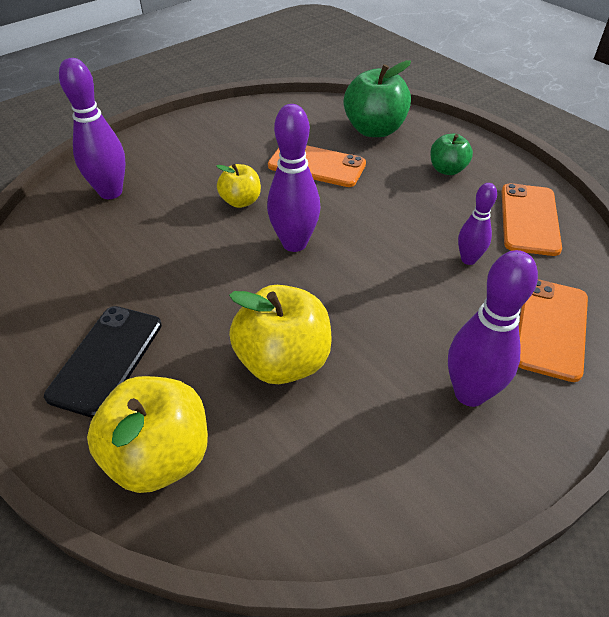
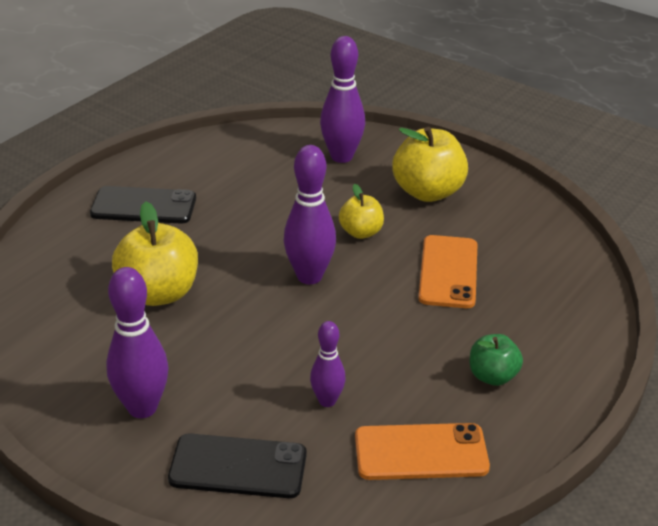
camera: 75 degrees right, 10 degrees down
yellow apple [87,376,208,493] -> yellow apple moved to [392,127,468,202]
green apple [343,60,411,137] -> none
orange phone [518,279,588,382] -> black phone [168,433,307,498]

